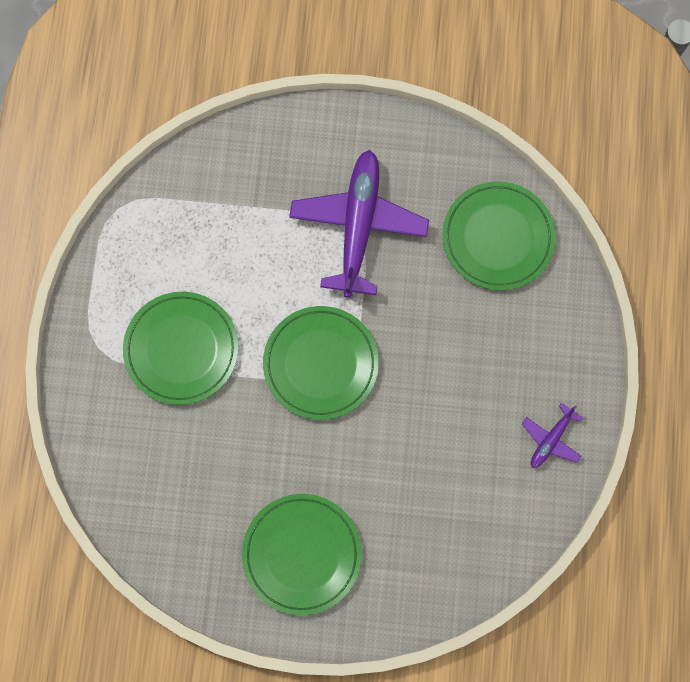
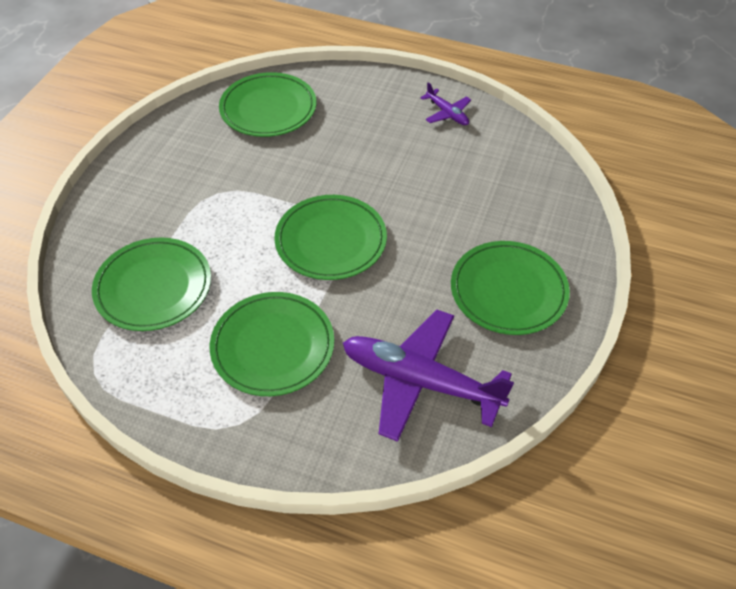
camera: 75 degrees left, 25 degrees down
purple plane [289,150,429,298] -> purple plane moved to [343,310,514,442]
none -> green plate [92,238,211,331]

